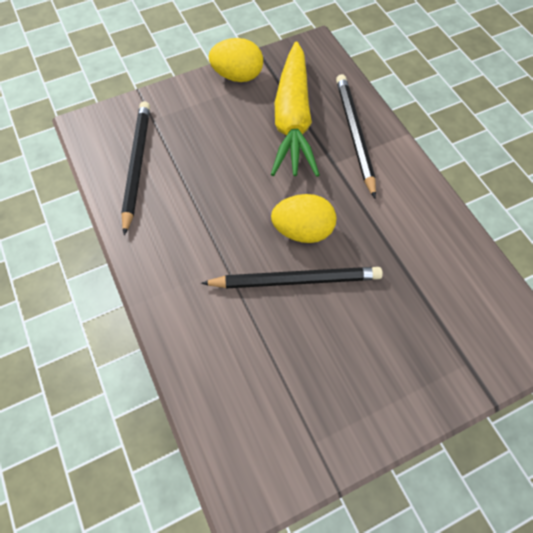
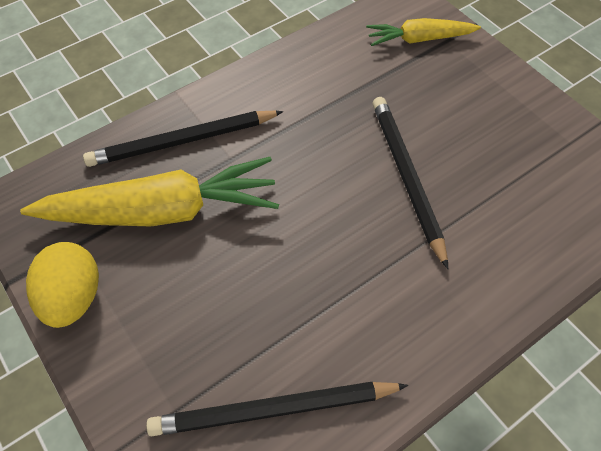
camera: 100 degrees left, 5 degrees down
yellow egg [271,194,336,243] -> none
none -> yellow carrot [366,18,481,46]

